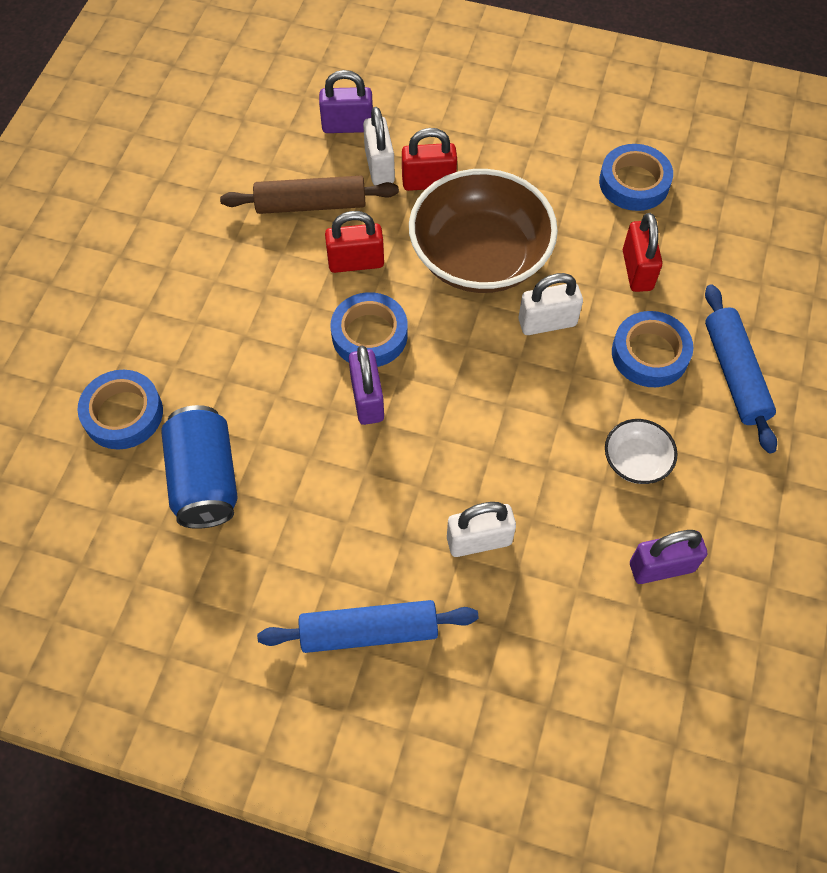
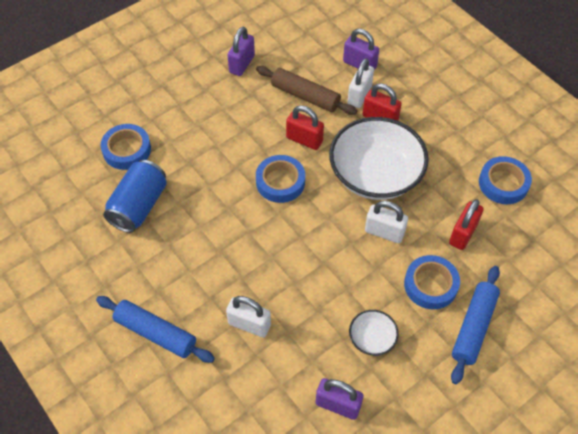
camera: 35 degrees right, 5 degrees down
purple padlock [349,346,384,425] -> purple padlock moved to [227,27,255,76]
brown bowl [409,169,558,293] -> white bowl [329,117,429,200]

